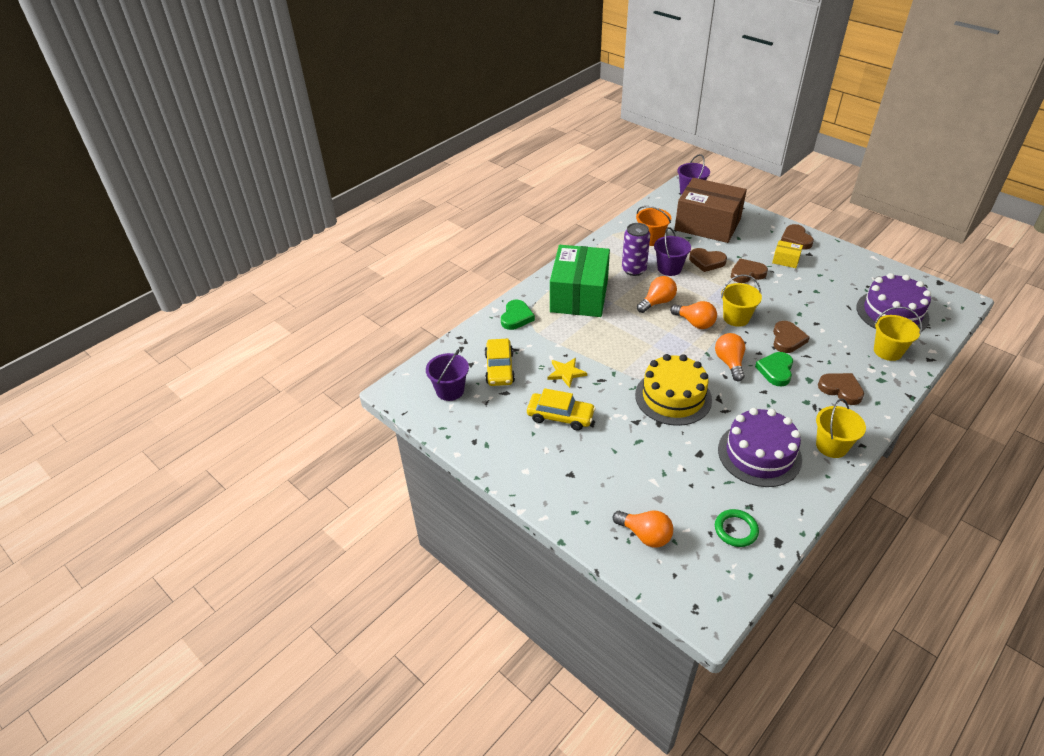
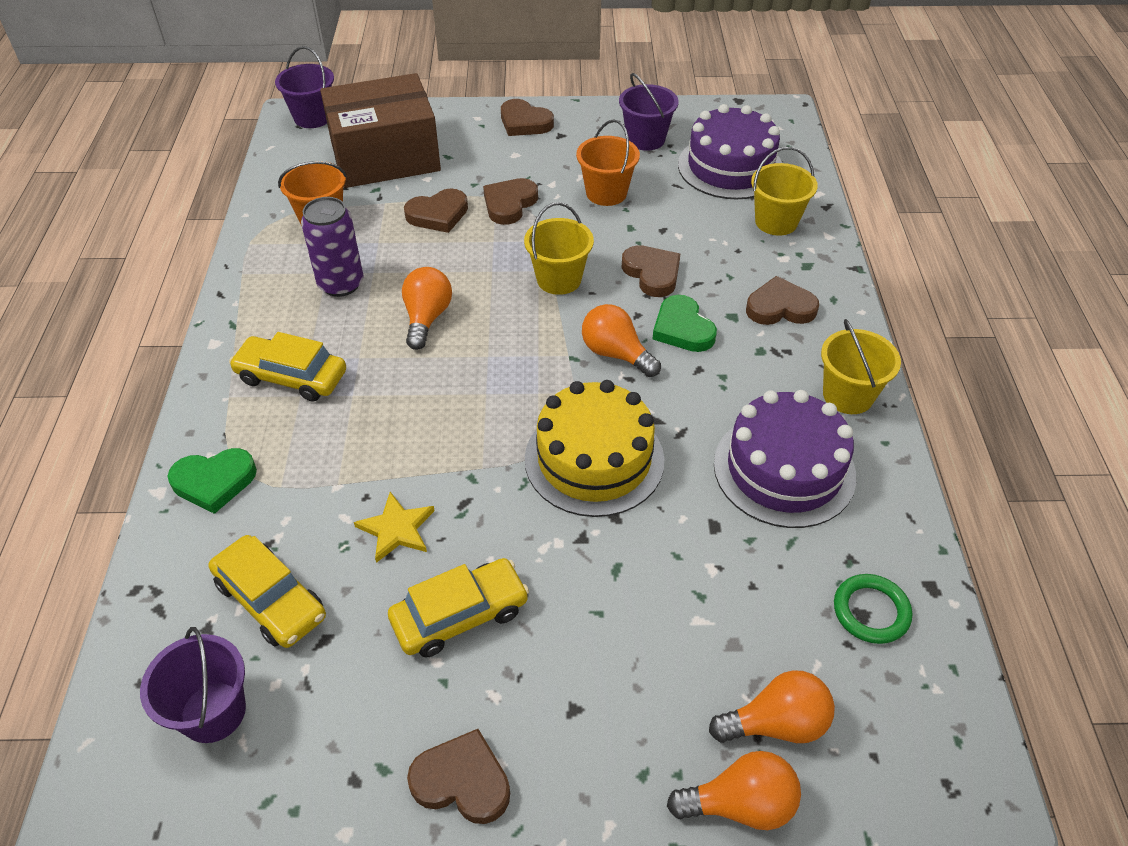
camera: 45 degrees left, 5 degrees up
green heart [501,300,535,330] -> green heart turned 105 degrees clockwise [168,448,257,514]
green box [550,245,610,317] -> yellow car [229,332,346,402]
purple bucket [654,227,691,276] -> purple bucket moved to [619,73,679,151]
orange light bulb [670,301,717,329] -> orange light bulb moved to [667,751,801,830]
yellow box [772,240,803,268] -> none
none -> brown heart [407,729,510,824]
none -> orange bucket [576,119,640,206]

